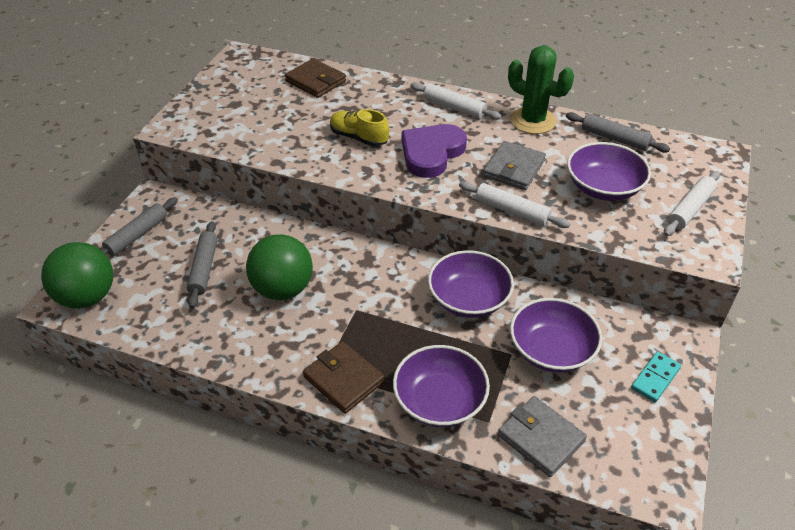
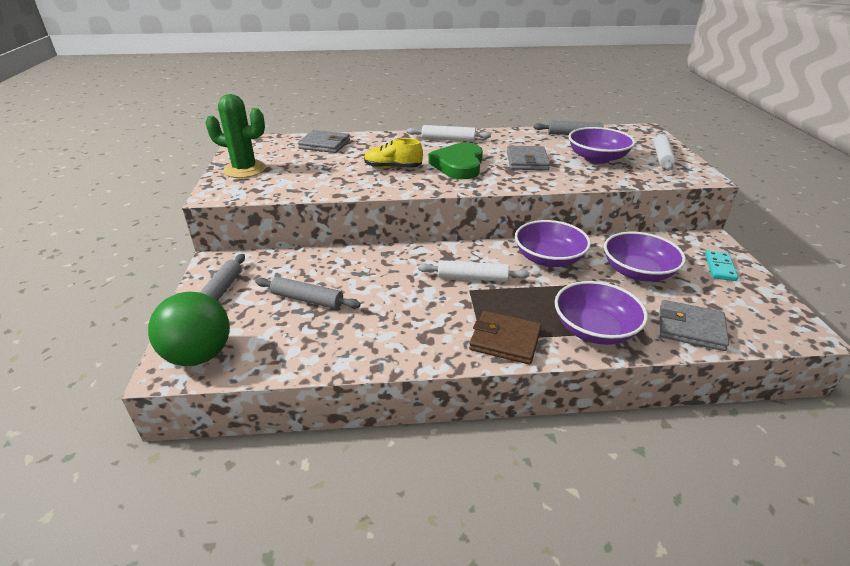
camera: 25 degrees left, 10 degrees down
grey rolling pin [187,221,218,308] -> grey rolling pin turned 45 degrees counterclockwise [255,277,361,309]
green ball [246,234,313,300] -> none
brown wallet [285,58,346,98] -> grey wallet [298,130,350,153]
purple heart [402,124,467,178] -> green heart [429,143,483,179]
white rolling pin [459,181,570,228] -> white rolling pin moved to [418,260,530,282]
green cactus [508,45,574,134] -> green cactus moved to [205,94,266,178]

